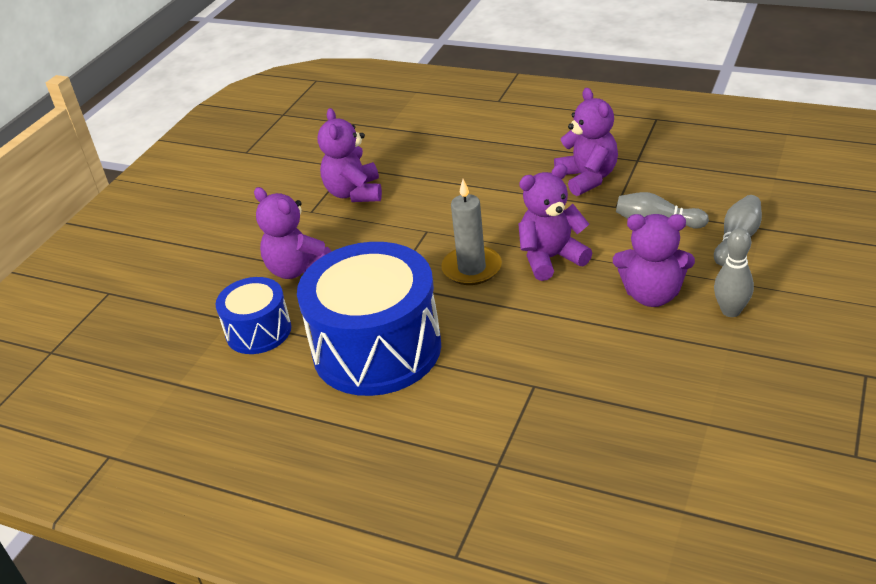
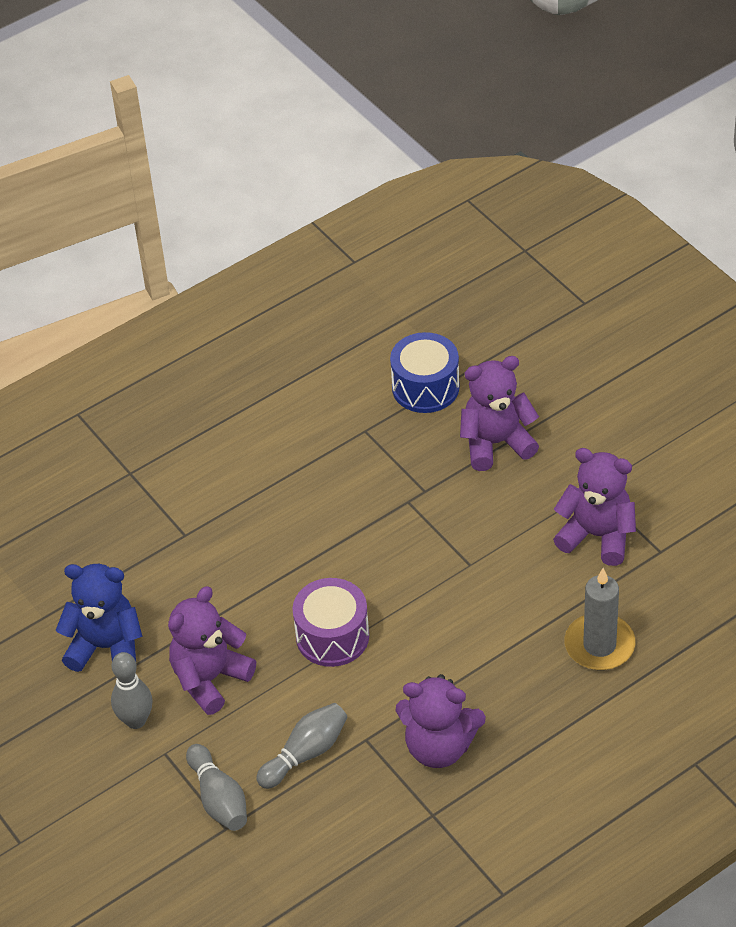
camera: 120 degrees right, 10 degrees up
blue drum [297,242,441,396] -> none
grey candle [441,179,502,285] -> grey candle moved to [564,568,636,670]
purple teddy bear [518,164,592,281] -> purple drum [293,578,369,667]
none -> blue teddy bear [55,564,142,672]

